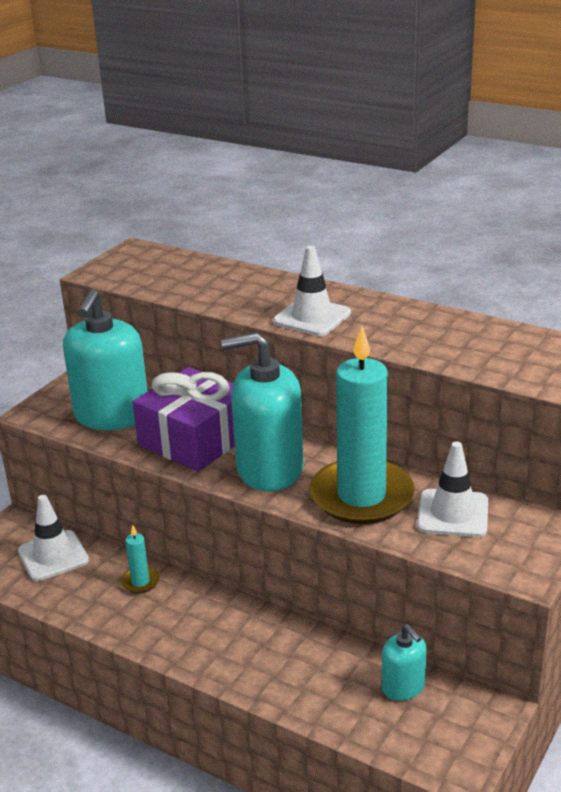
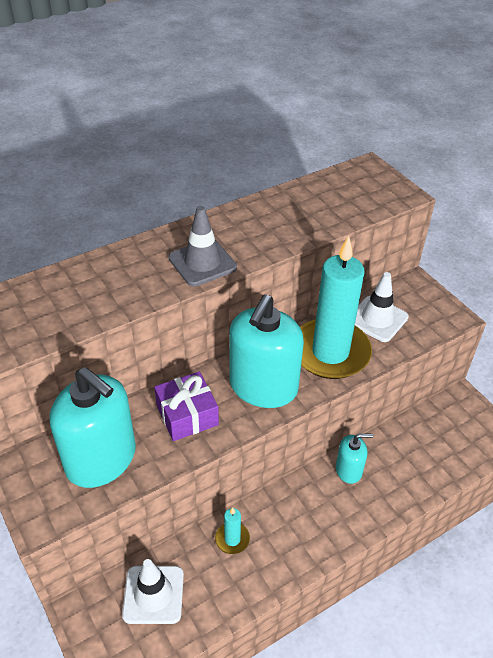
camera: 65 degrees left, 15 degrees up
purple gift [133,367,235,472] -> purple gift [154,371,219,441], size x0.65
white traffic cone [273,246,351,336] -> grey traffic cone [168,206,237,286]
turquoise soap dispenser [382,624,427,701] -> turquoise soap dispenser moved to [336,433,373,484]

